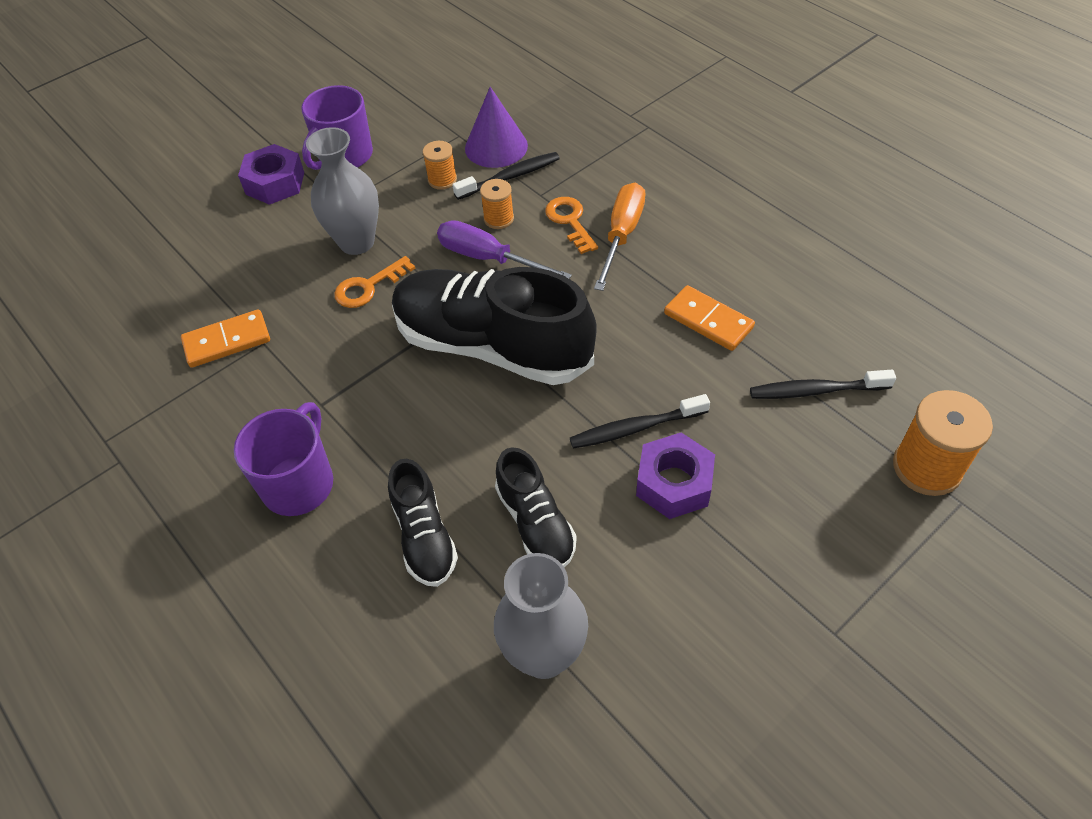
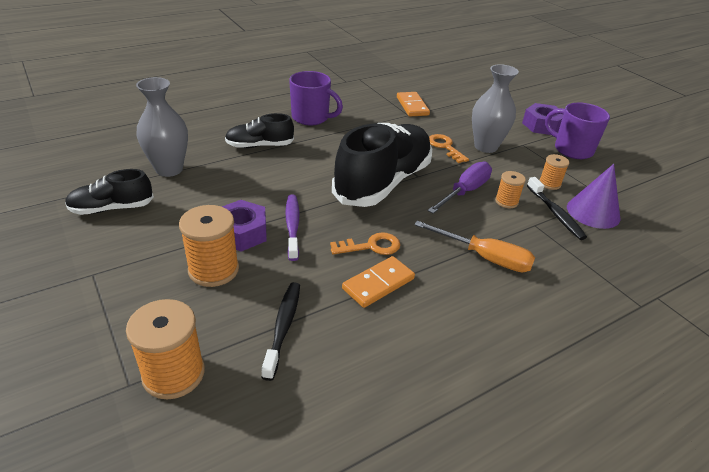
camera: 95 degrees right, 15 degrees down
black shoe [495,447,577,568] -> black shoe moved to [65,169,154,215]
orange key [545,197,598,254] -> orange key moved to [330,232,400,255]
black toothbrush [570,394,710,449] -> purple toothbrush [285,194,299,261]
none -> orange spool [179,205,239,287]

